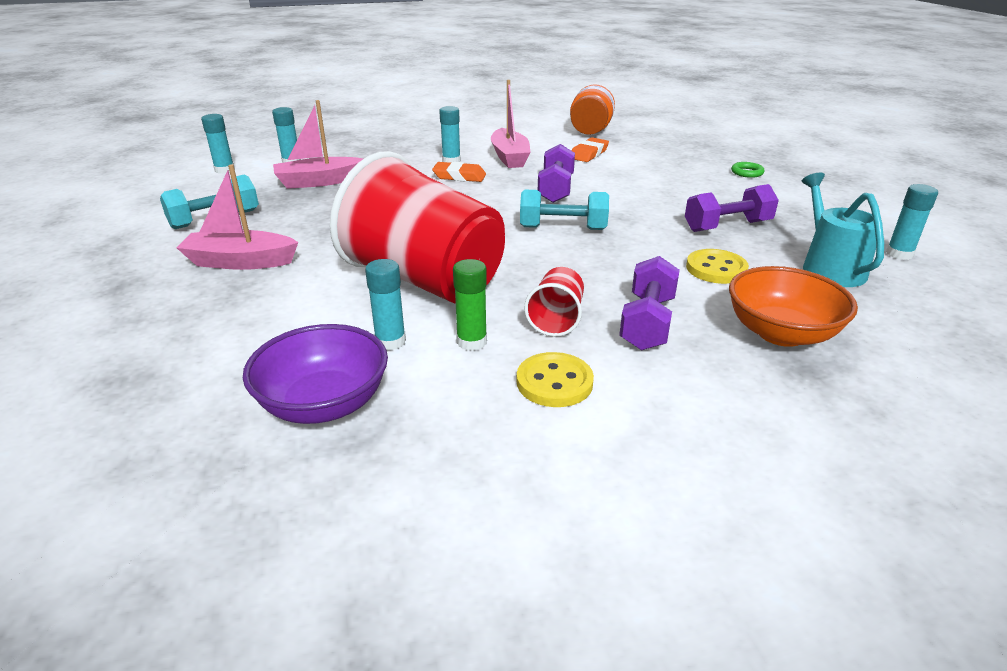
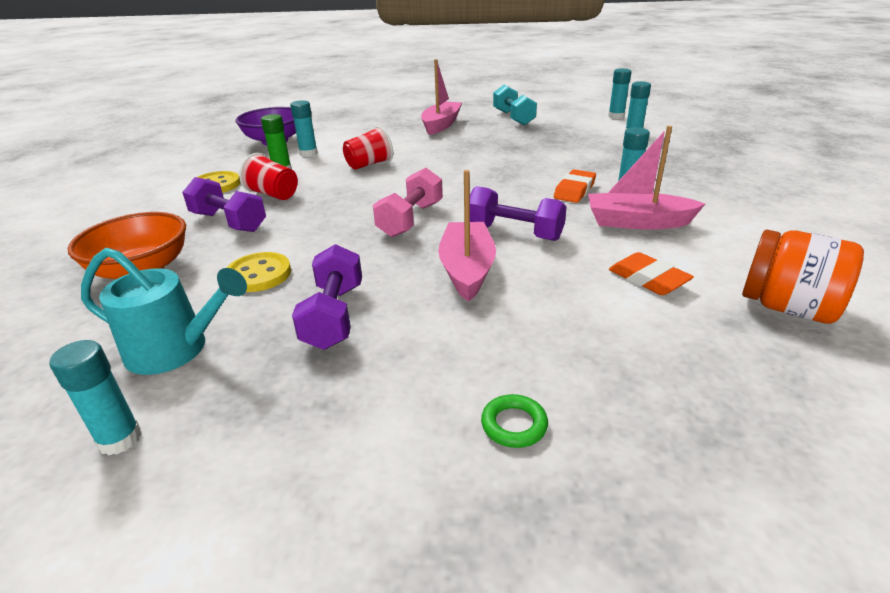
camera: 110 degrees right, 0 degrees up
pink boat [273,100,363,189] -> pink boat moved to [438,170,496,302]
red cup [330,151,505,303] -> red cup [343,126,393,170], size x0.42
turquoise dumbbell [520,190,609,230] -> pink dumbbell [373,168,443,237]

